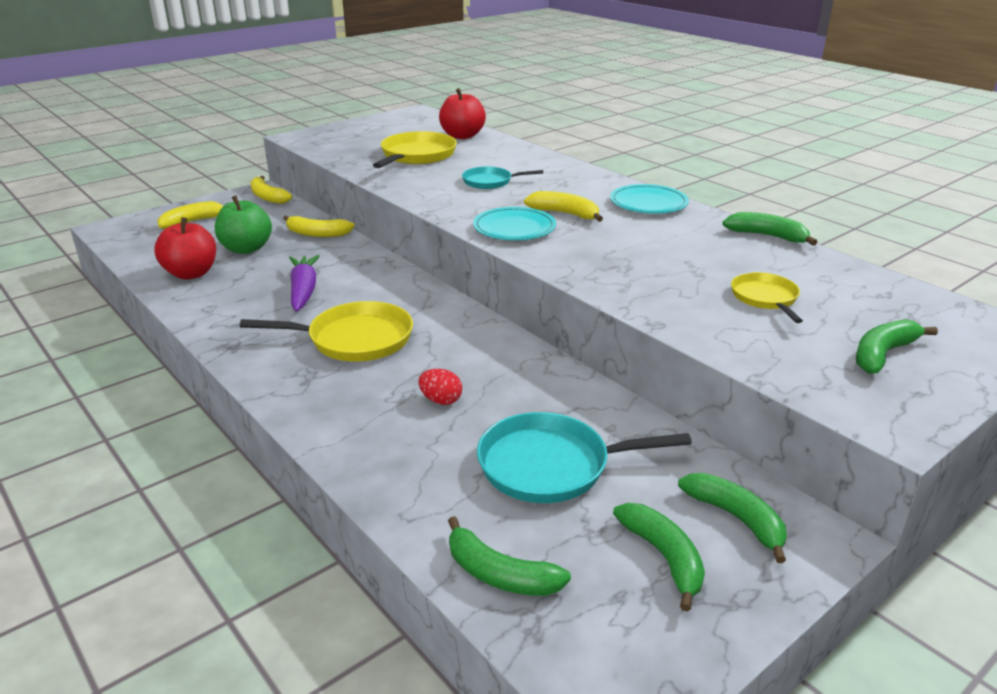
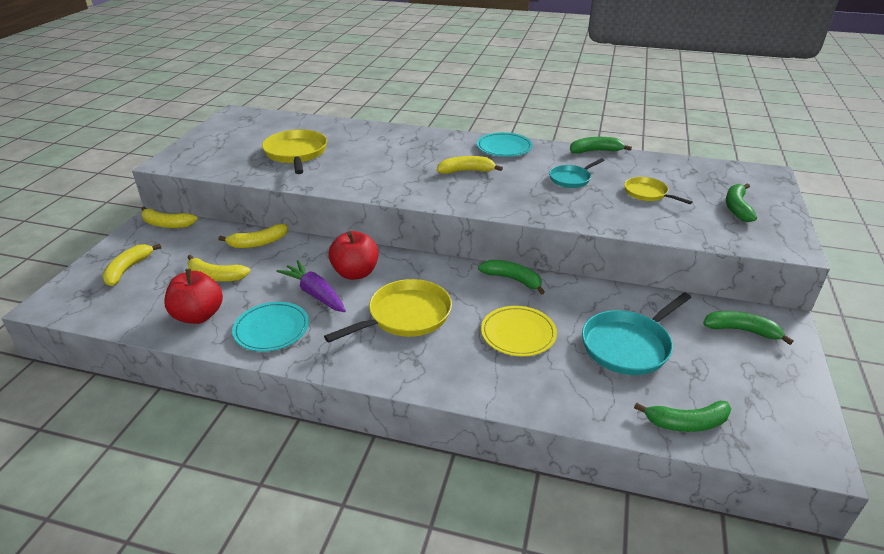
camera: 35 degrees left, 5 degrees up
green apple [215,195,272,254] -> yellow banana [187,255,251,281]
red egg [419,369,462,405] -> yellow plate [481,306,557,356]
red apple [439,88,486,139] -> red apple moved to [328,231,379,280]
turquoise pan [462,166,543,189] -> turquoise pan moved to [549,158,605,188]
turquoise plate [473,207,556,240] -> turquoise plate moved to [232,302,309,352]
green banana [613,503,705,612] -> green banana moved to [478,260,545,295]

